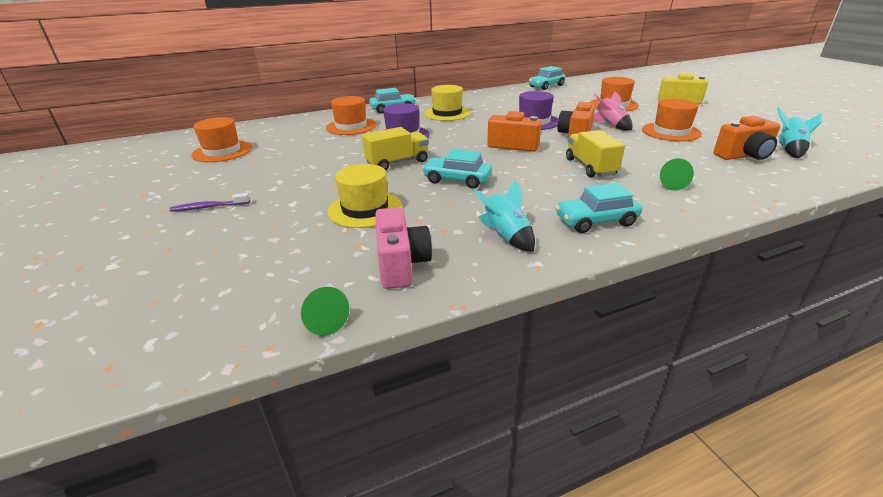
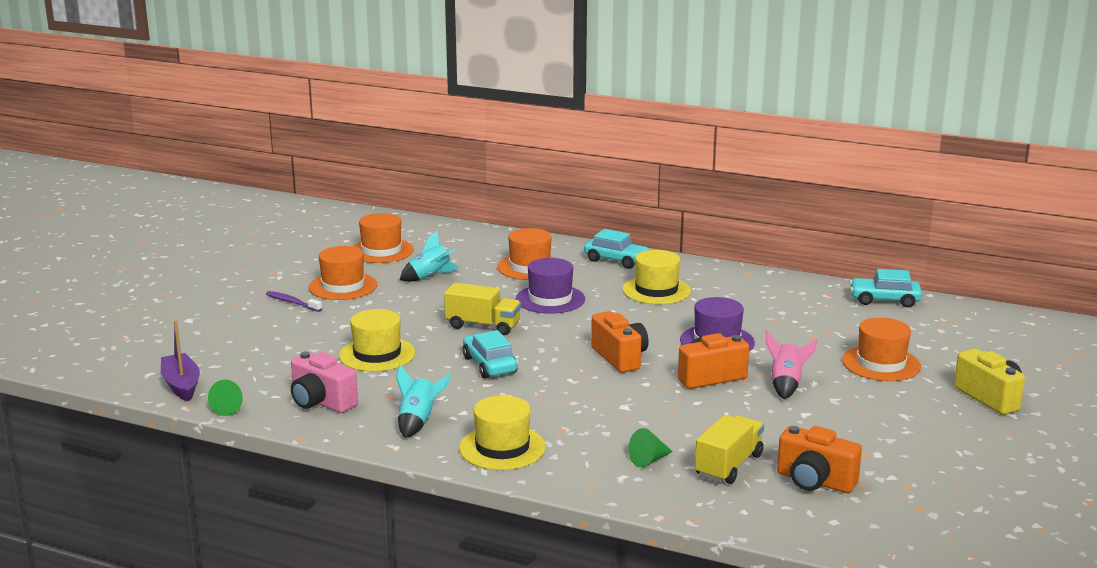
camera: 45 degrees right, 10 degrees down
pink camera [375,207,432,289] -> pink camera turned 90 degrees clockwise [291,352,358,413]
turquoise car [555,183,642,233] -> yellow hat [459,395,546,470]
yellow truck [566,130,625,178] -> yellow truck moved to [695,415,764,484]
orange hat [642,99,702,141] -> orange hat moved to [309,246,377,300]
turquoise rocket [777,107,822,158] -> turquoise rocket moved to [400,230,460,282]
none -> purple boat [161,320,200,402]

